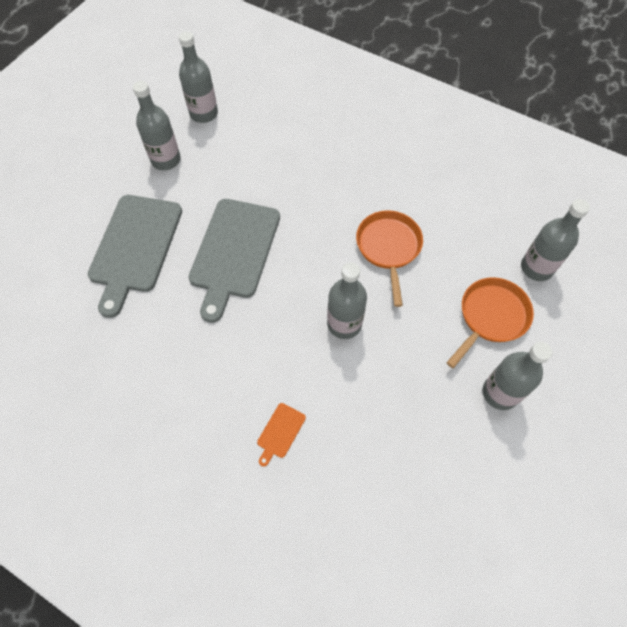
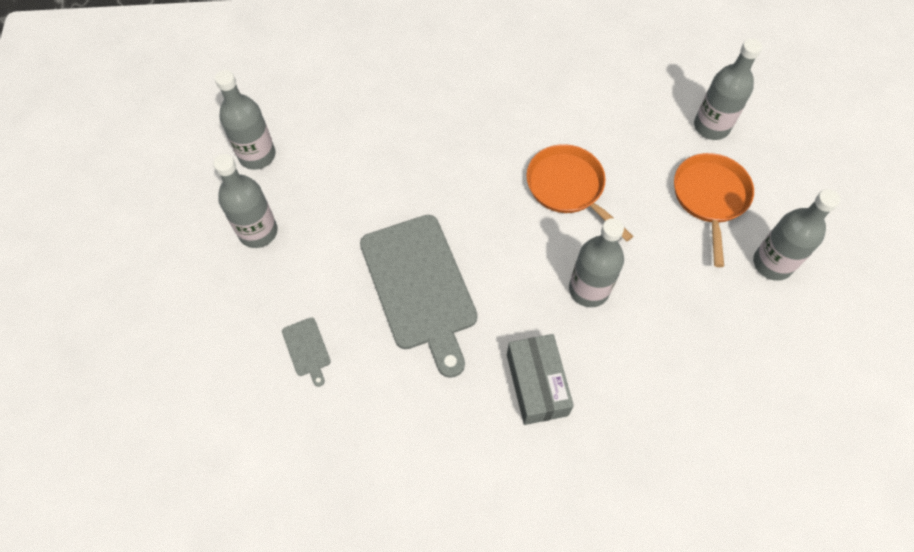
camera: 35 degrees left, 0 degrees up
grey cutting board [88,195,182,318] -> grey cutting board [282,317,331,387], size x0.40
orange cutting board [257,403,306,467] -> none
none -> grey box [507,334,574,425]

